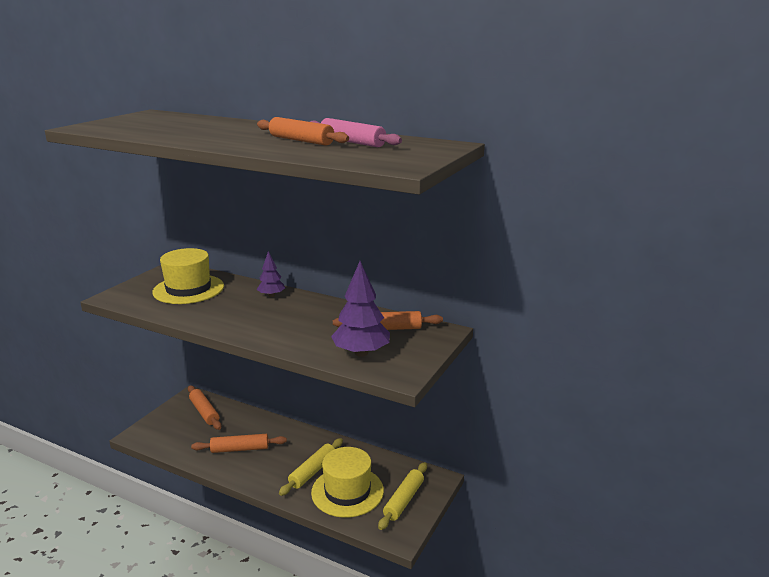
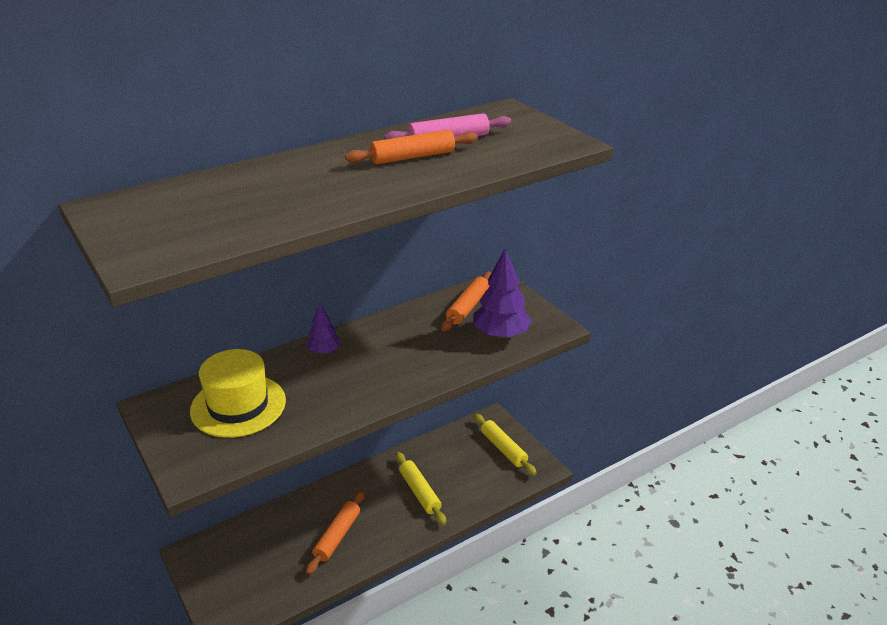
camera: 60 degrees left, 10 degrees up
orange rolling pin [188,386,222,430] -> none
yellow hat [311,447,384,518] -> none

